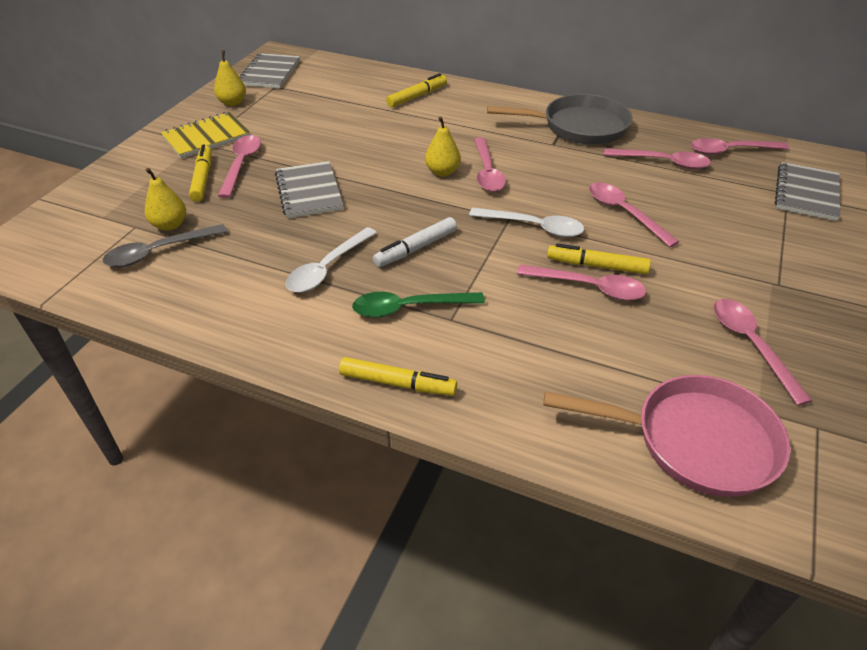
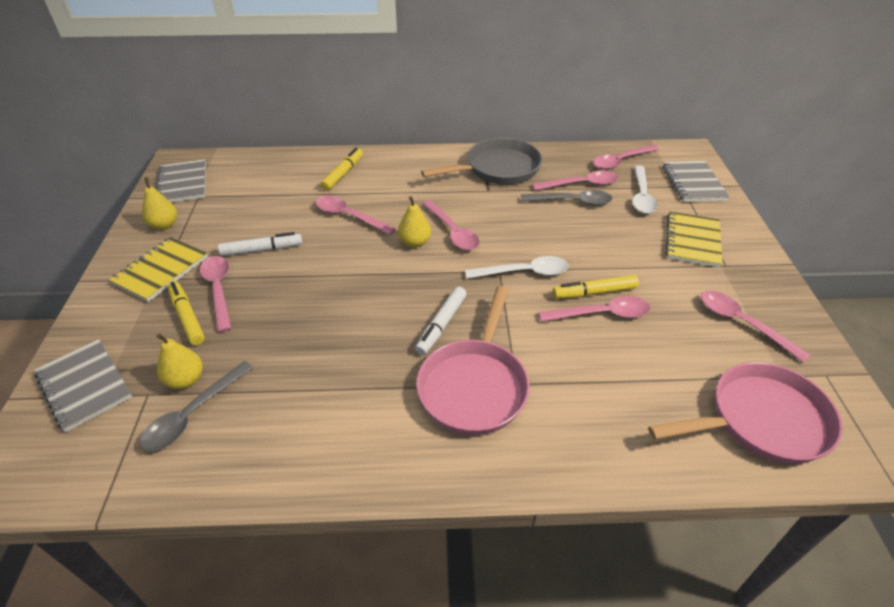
camera: 25 degrees left, 0 degrees up
grey notebook [275,161,344,218] -> grey notebook moved to [34,339,132,432]
white spoon [286,227,377,292] -> white spoon moved to [632,165,658,214]
yellow marker [339,357,457,396] -> none
green spoon [352,292,485,318] -> pink pan [416,286,530,435]
pink spoon [589,182,679,247] -> pink spoon moved to [315,196,396,235]
none -> white marker [218,232,302,256]
none -> grey spoon [521,190,612,206]
none -> yellow notebook [666,211,722,268]

